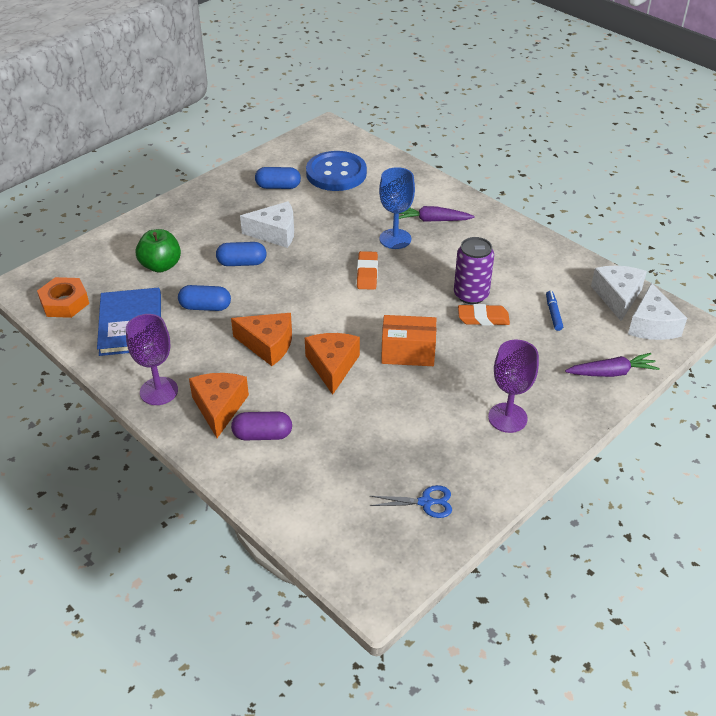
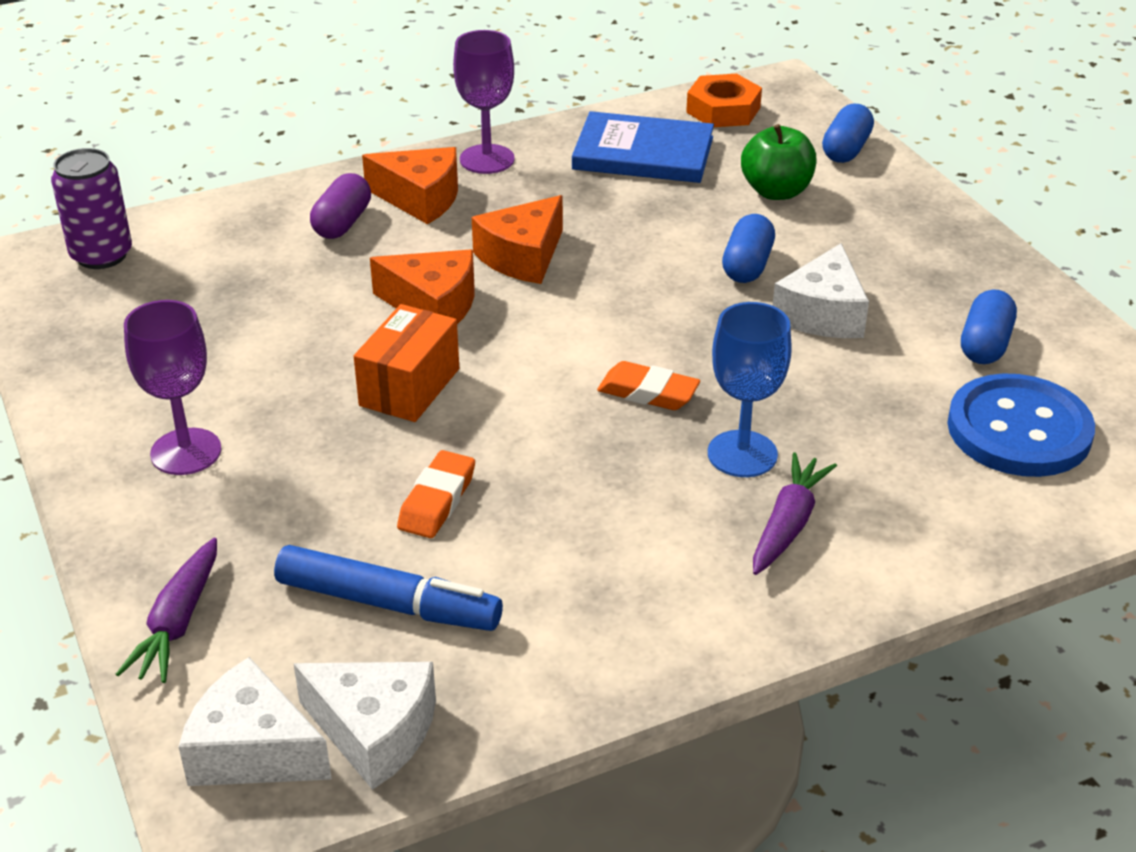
camera: 110 degrees right, 5 degrees down
blue capsule [178,285,231,311] -> blue capsule moved to [822,104,874,163]
blue scissors [370,485,452,518] -> none
purple can [454,237,494,304] -> purple can moved to [51,148,132,269]
blue marker [546,291,563,331] -> blue marker [274,545,503,631], size x2.01

